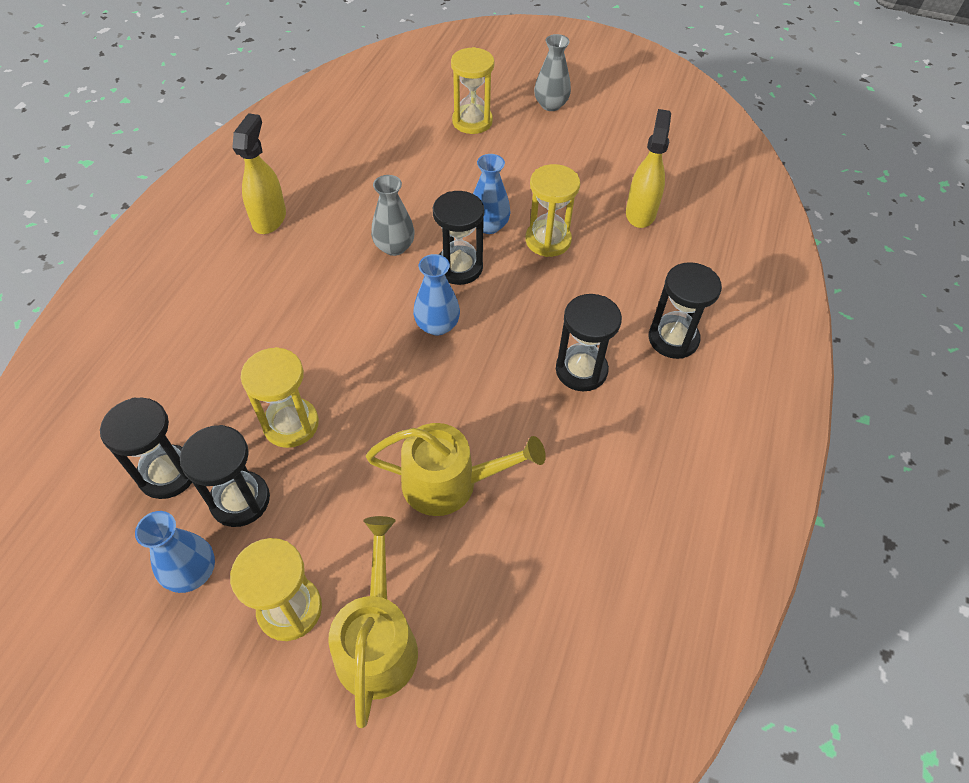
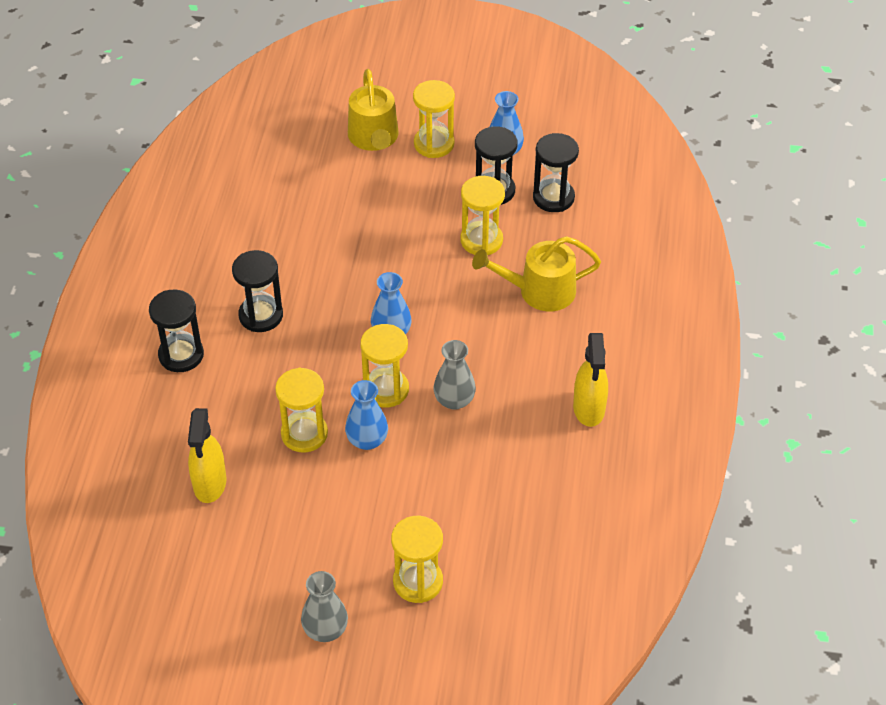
camera: 170 degrees right, 5 degrees down
yellow watering can [366,423,546,516] -> yellow watering can moved to [472,236,601,312]
black hourglass [433,191,484,285] -> yellow hourglass [360,324,409,408]

